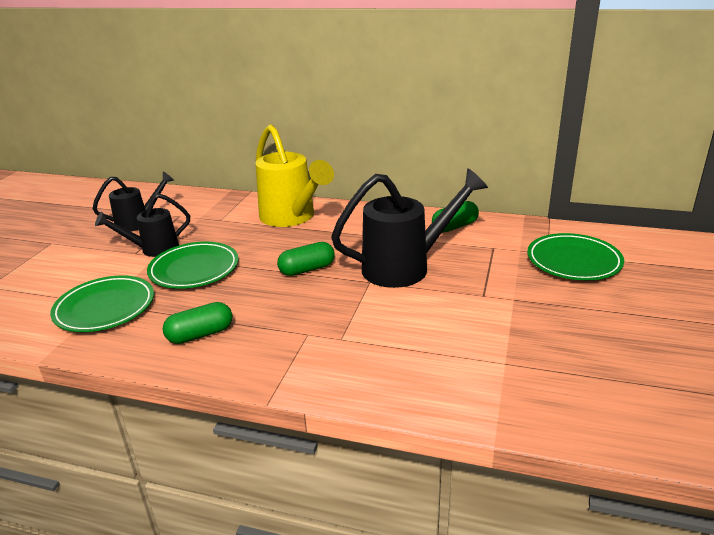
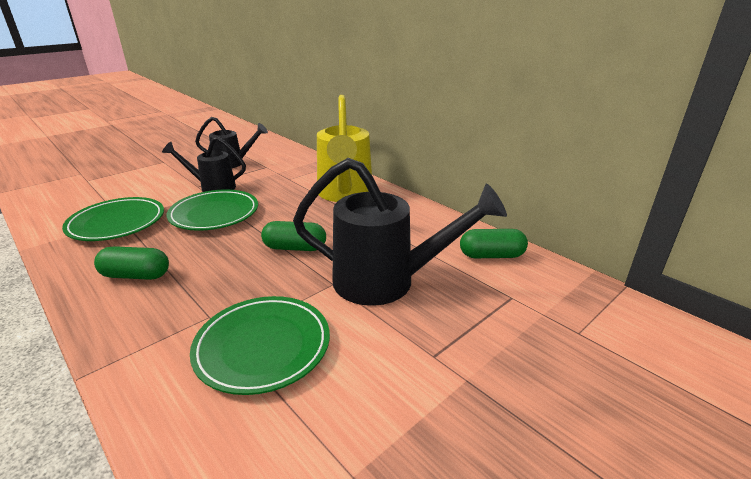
camera: 30 degrees right, 0 degrees up
green plate [527,233,624,280] -> green plate moved to [190,296,330,395]

